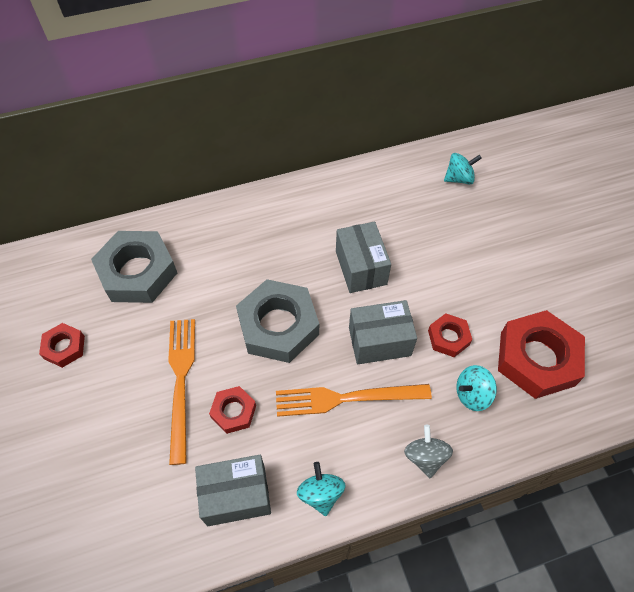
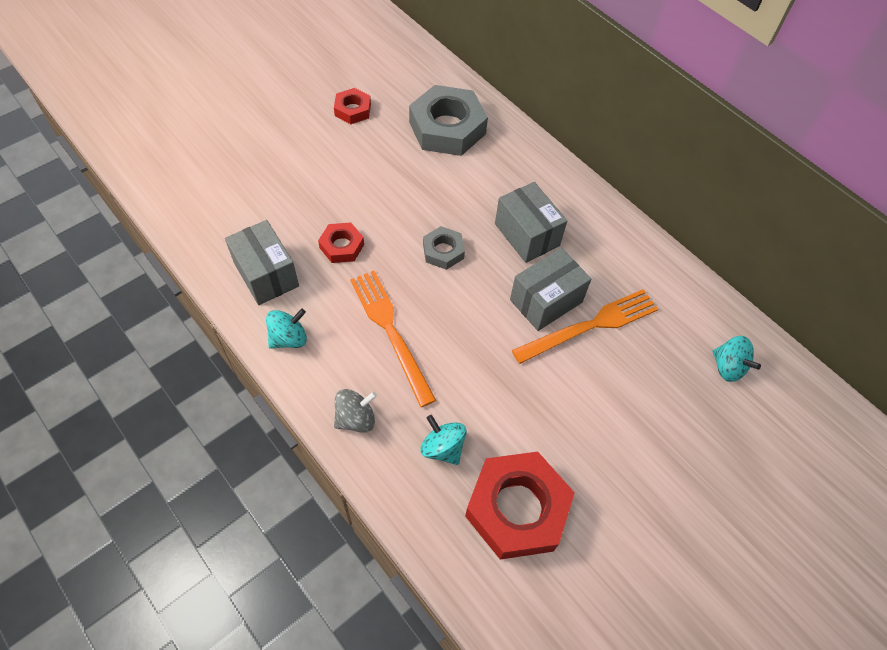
camera: 65 degrees right, 0 degrees up
orange fork [168,319,195,465] -> orange fork moved to [512,289,658,364]
grey nut [236,279,319,363] -> grey nut [423,226,465,270], size x0.51
grey box [349,300,417,364] -> grey box moved to [495,182,567,263]
red nut [428,313,472,357] -> none

